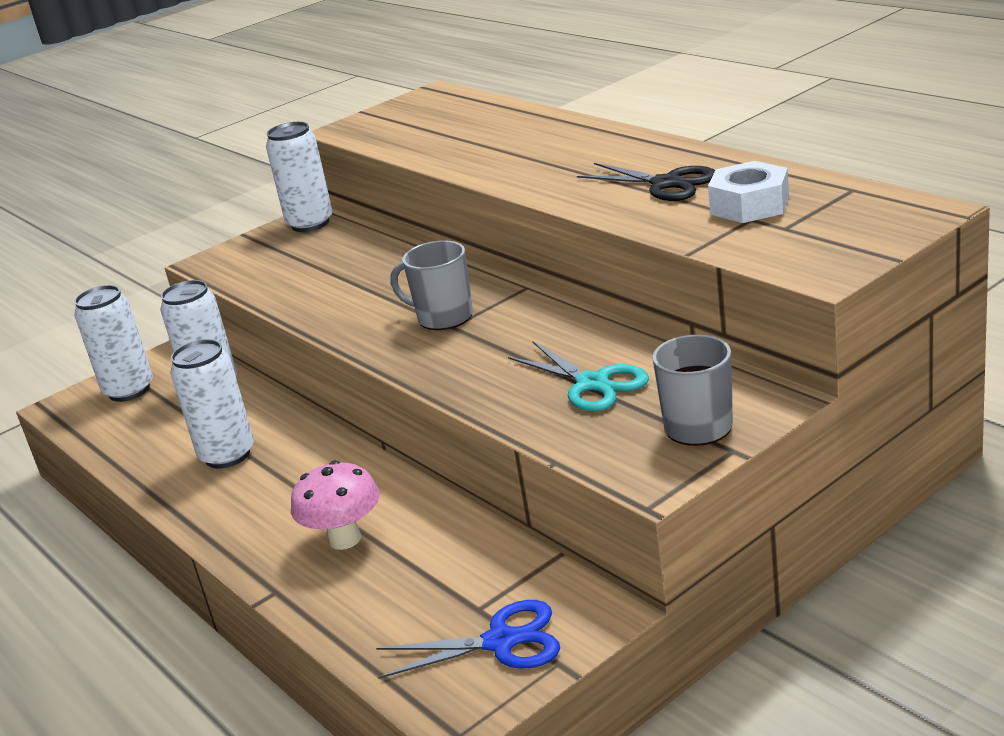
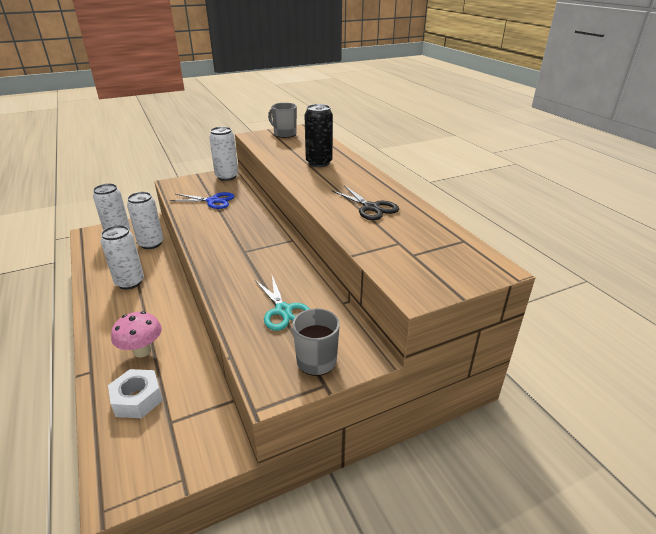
camera: 10 degrees right, 5 degrees up
blue scissors [376,600,560,679] -> blue scissors moved to [170,192,235,209]
grey mug [391,240,473,330] -> grey mug moved to [268,103,297,138]
white nut [708,161,789,223] -> white nut moved to [108,369,163,418]
none -> black can [304,104,333,167]

